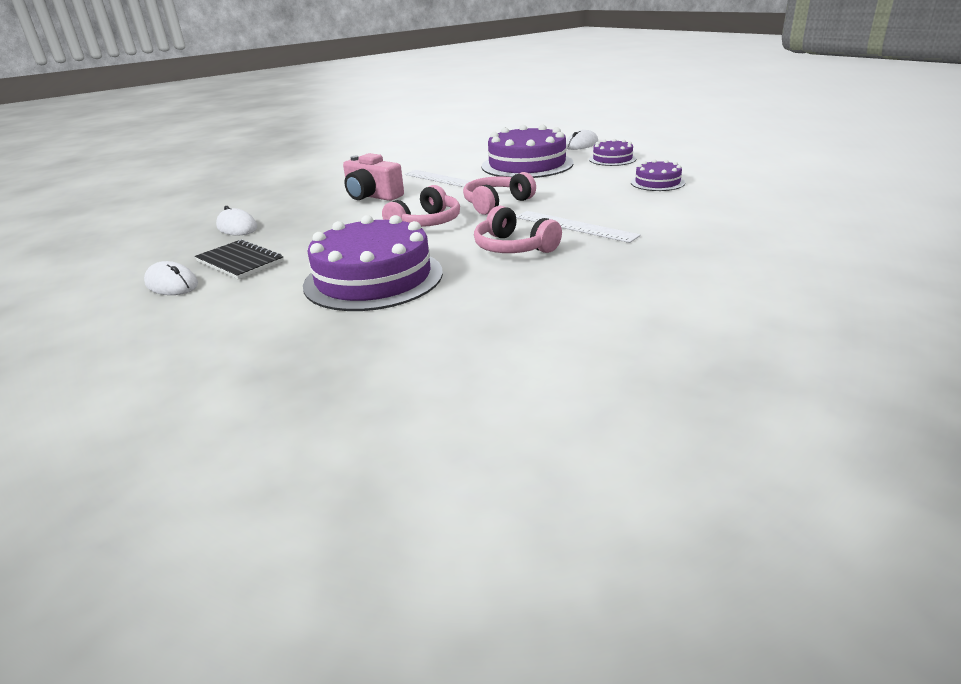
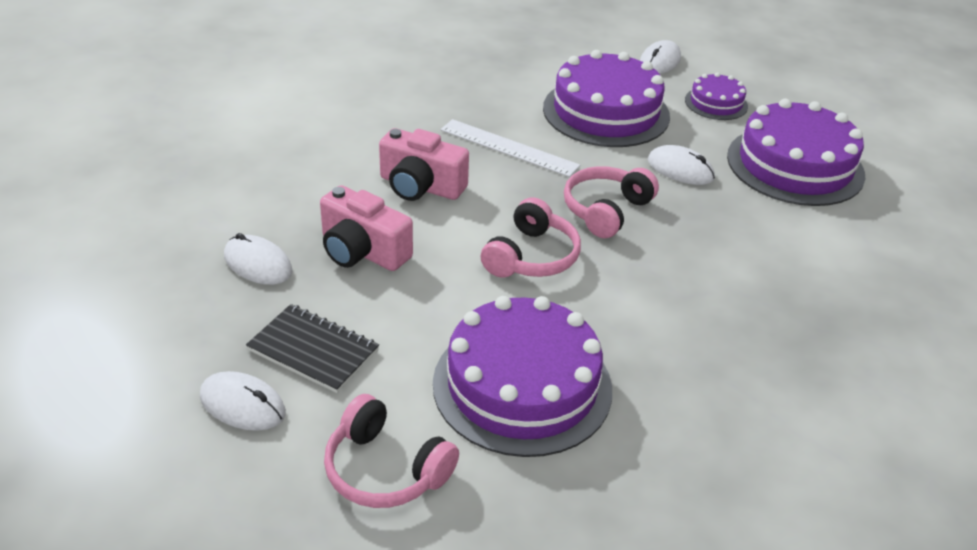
camera: 15 degrees left, 10 degrees up
pink headphones [474,206,562,253] -> pink headphones moved to [324,394,459,508]
white ruler [516,211,641,243] -> none
purple cake [631,159,685,191] -> purple cake [727,99,865,206], size x1.98
none -> pink camera [320,185,413,271]
none -> white mouse [648,145,715,185]

